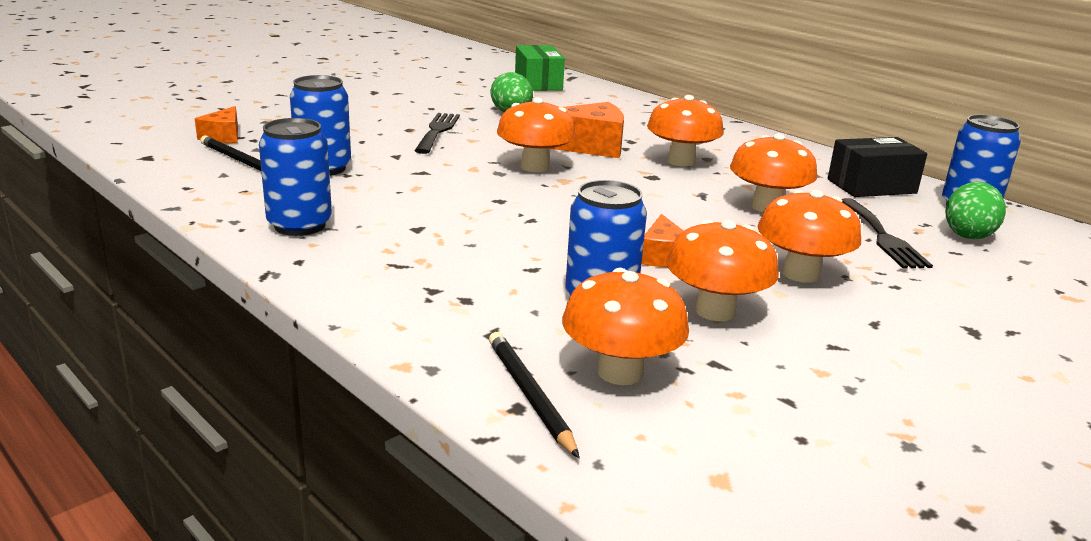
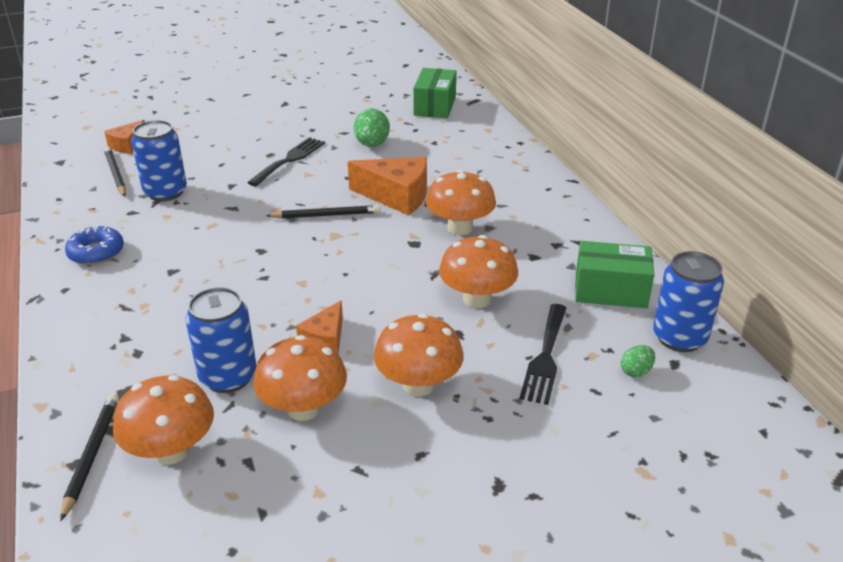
camera: 25 degrees right, 10 degrees up
blue can [259,118,332,236] -> blue donut [65,225,124,265]
orange mushroom [497,97,576,172] -> black pencil [265,205,381,219]
black box [828,137,927,197] -> green box [575,241,654,308]
green egg [945,182,1006,239] -> green egg [621,345,655,377], size x0.56

